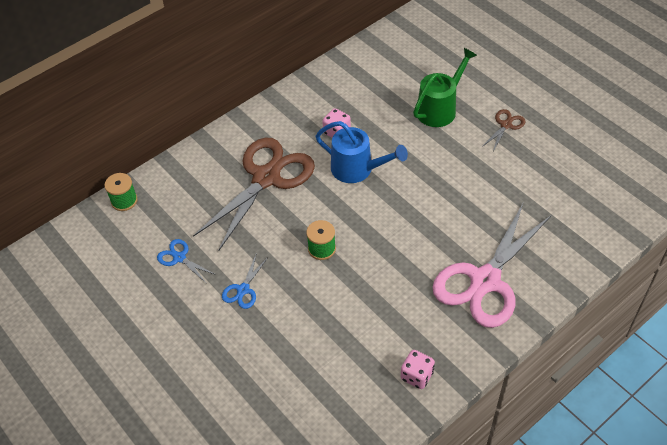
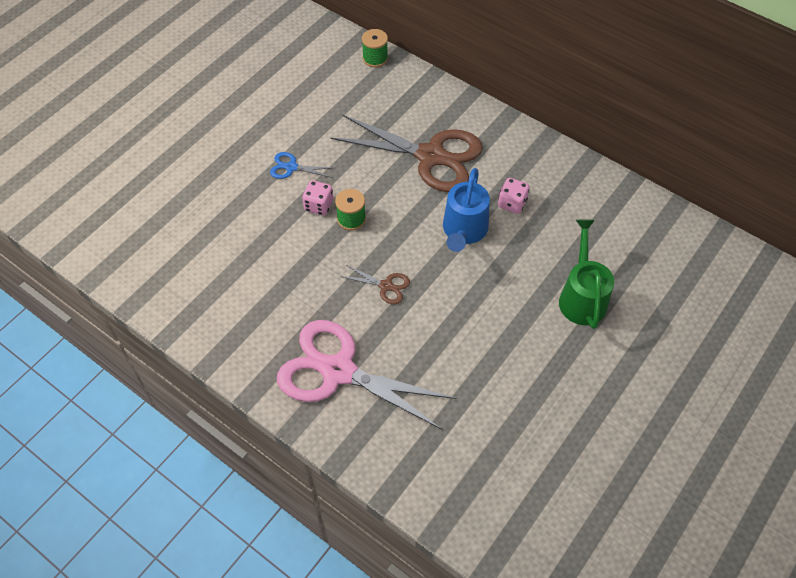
camera: 75 degrees right, 5 degrees up
blue scissors [157,239,216,284] -> none
pink dice [401,350,435,389] -> pink dice moved to [302,180,333,215]
green watering can [413,48,477,127] -> green watering can turned 120 degrees counterclockwise [559,219,614,329]
brown scissors [482,109,526,151] -> brown scissors moved to [340,265,410,304]

